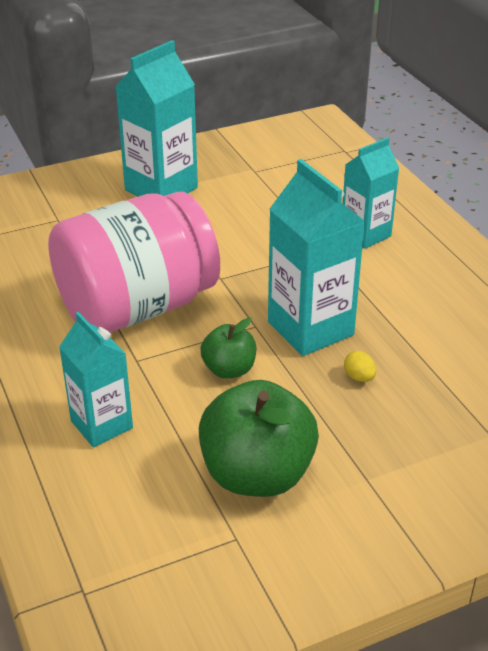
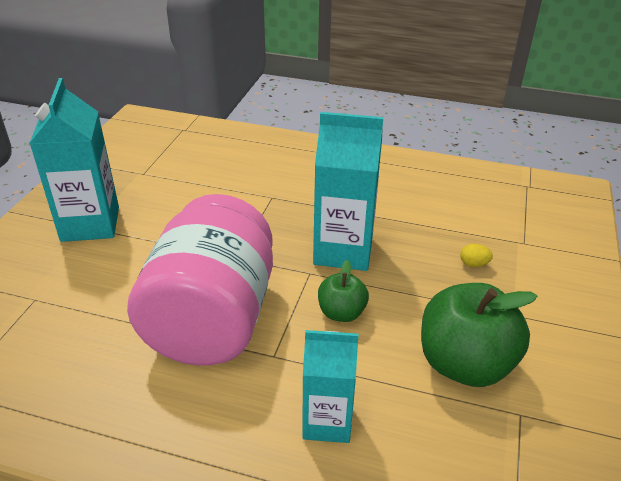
camera: 50 degrees left, 0 degrees up
turquoise carton [343,137,400,249] -> none
yellow egg [344,351,376,382] -> yellow egg moved to [460,244,493,267]

